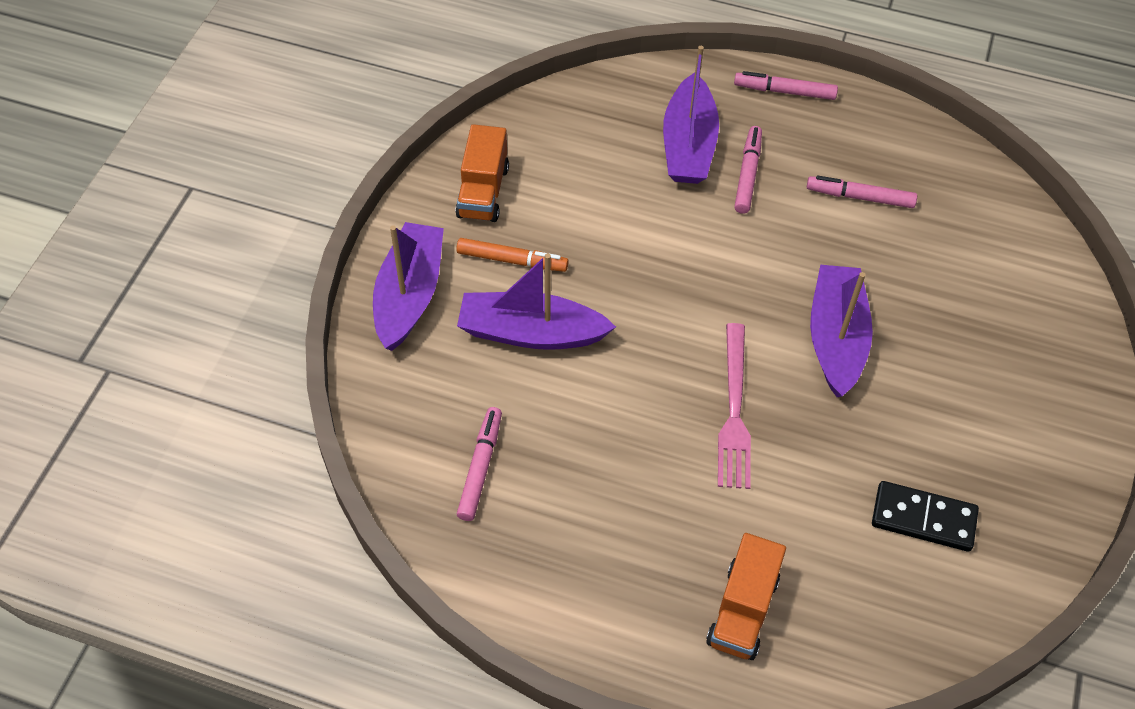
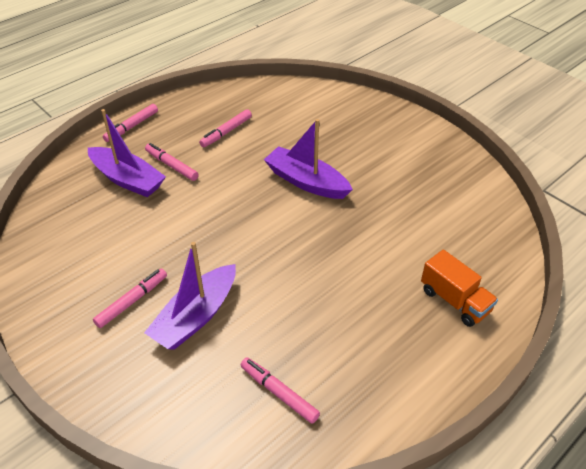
camera: 60 degrees left, 10 degrees down
purple boat [373,222,444,351] -> none
orange truck [455,124,509,222] -> none
orange marker [456,238,569,272] -> pink marker [93,268,167,328]
pink fork [718,323,751,489] -> none
black domino [872,481,979,552] -> none

